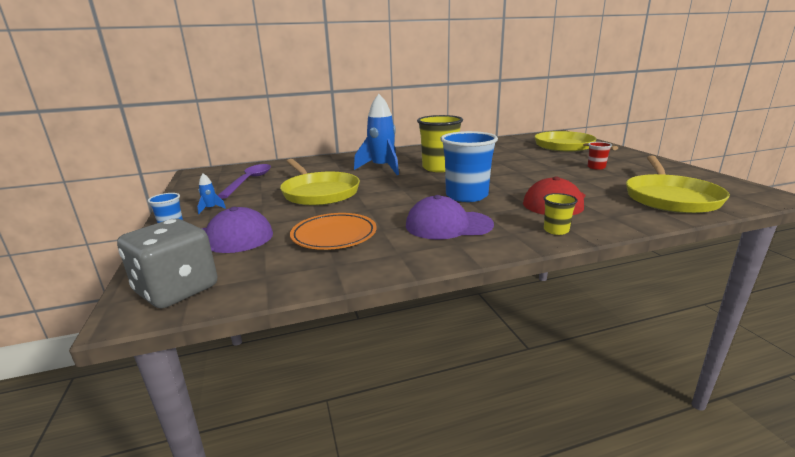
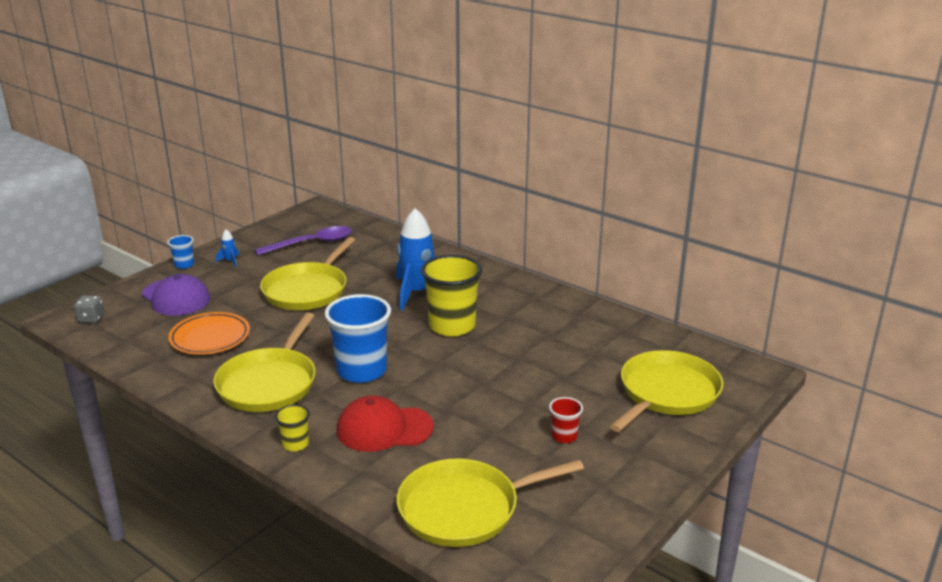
camera: 55 degrees right, 5 degrees up
grey dice [117,218,217,309] -> grey dice [74,295,105,323], size x0.47
purple cap [406,195,494,240] -> yellow pan [213,312,316,412]

